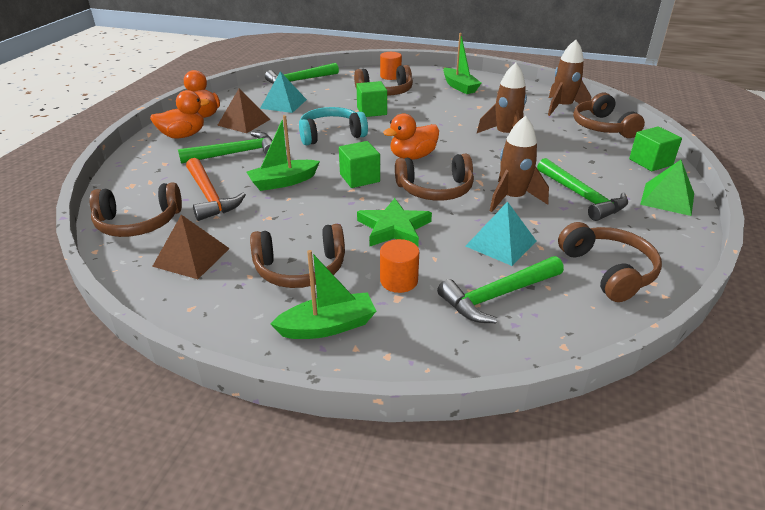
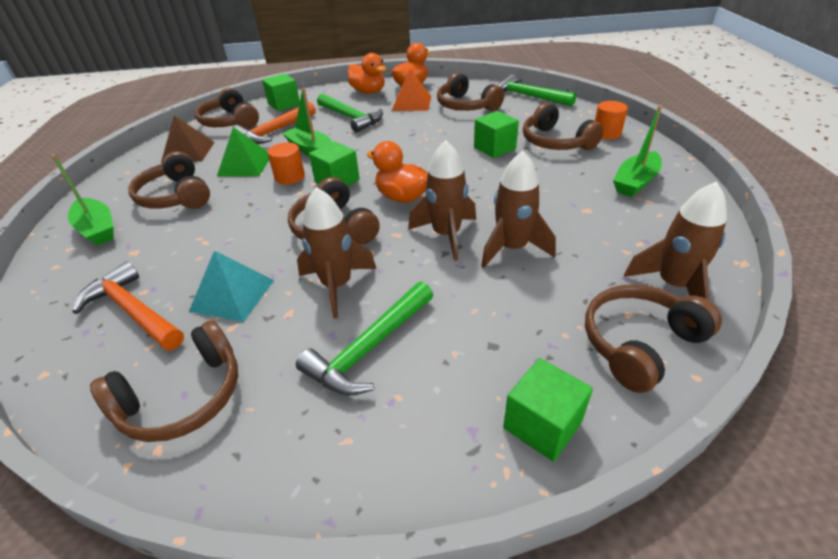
camera: 70 degrees right, 5 degrees up
brown pyramid [217,89,271,133] -> orange pyramid [392,69,432,111]
turquoise pyramid [260,71,307,113] -> brown headphones [437,73,504,111]
turquoise headphones [299,107,368,145] -> none
green star [357,198,432,247] -> none
orange cylinder [380,239,419,293] -> orange cylinder moved to [268,142,305,185]
green hammer [437,256,564,323] -> orange hammer [72,262,184,351]
green pyramid [640,160,694,216] -> green pyramid moved to [217,127,269,176]
none -> green cube [262,74,300,111]
none -> brown rocket [408,140,476,261]

